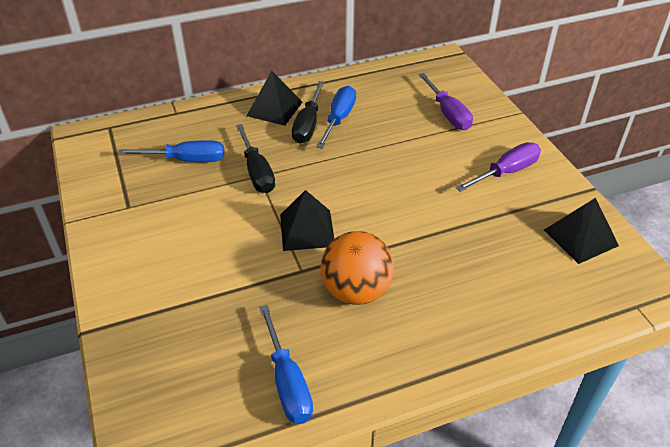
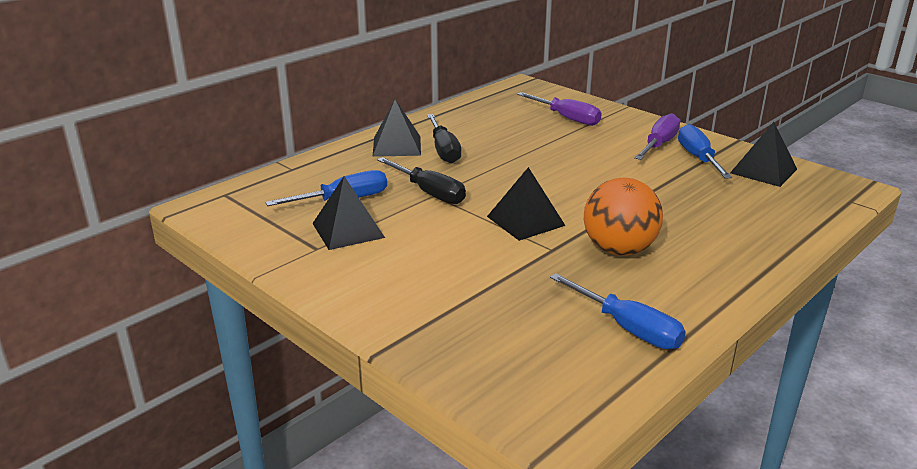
camera: 25 degrees left, 15 degrees down
blue screwdriver [316,86,356,149] -> blue screwdriver moved to [678,124,732,179]
none -> black pyramid [312,176,385,250]

